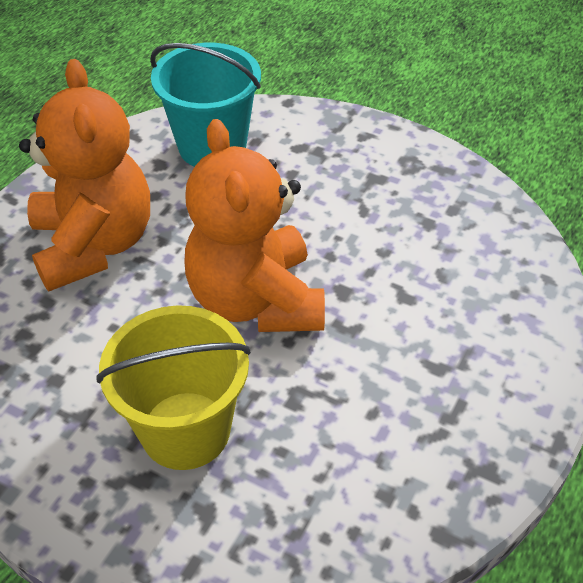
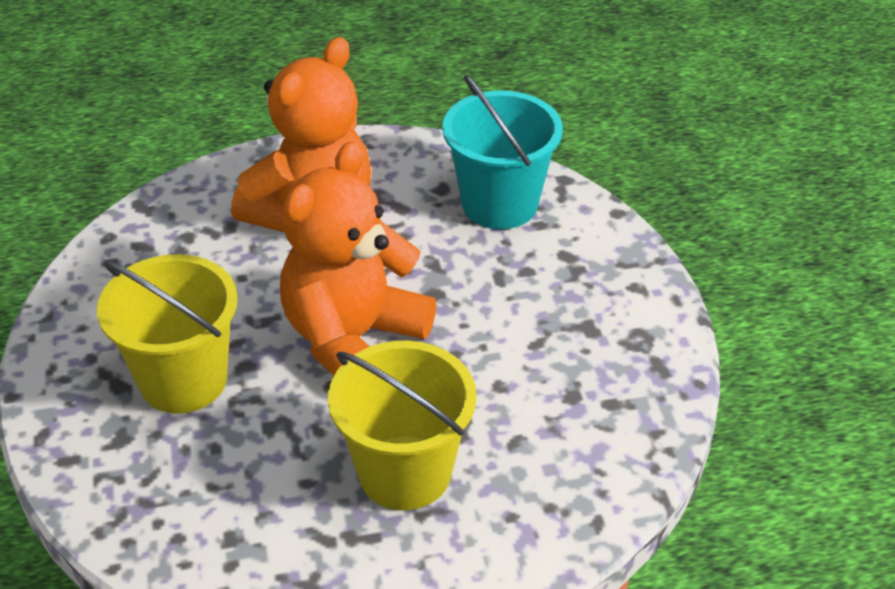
camera: 50 degrees right, 5 degrees down
none -> yellow bucket [328,341,476,510]

